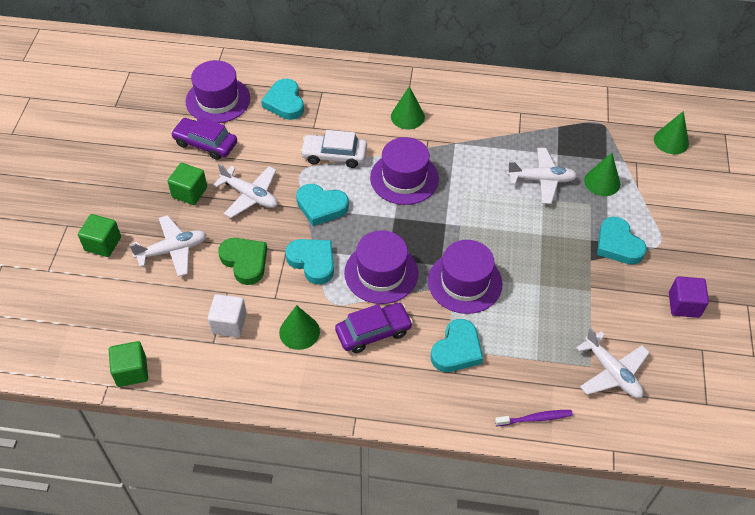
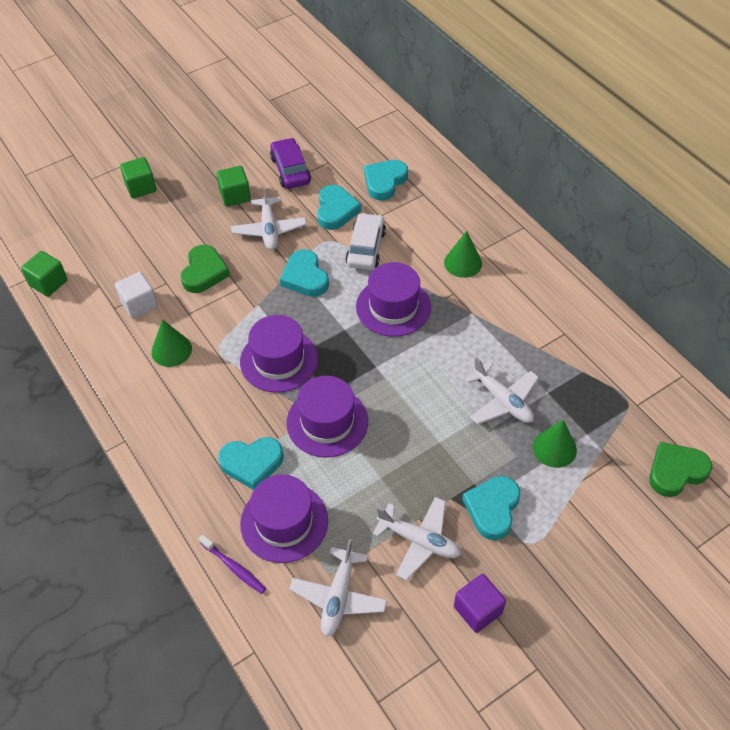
camera: 50 degrees right, 0 degrees up
white plane [129,215,207,277] -> white plane moved to [373,497,461,580]
purple hat [186,60,250,123] -> purple hat moved to [240,475,328,563]
turquoise heart [285,239,334,285] -> turquoise heart moved to [317,185,361,230]
white car [300,130,367,168] -> white car turned 45 degrees clockwise [346,213,386,270]
purple car [335,303,413,353] -> none
green cone [654,111,689,154] -> green heart [649,442,712,497]

